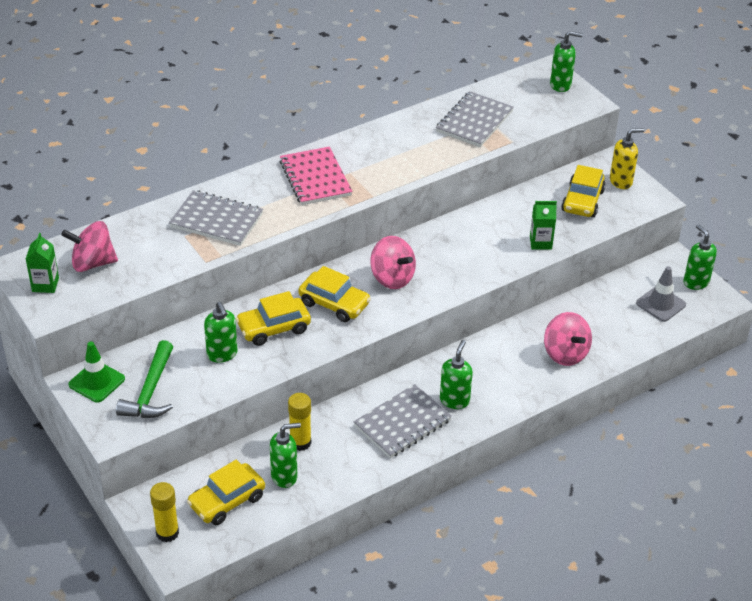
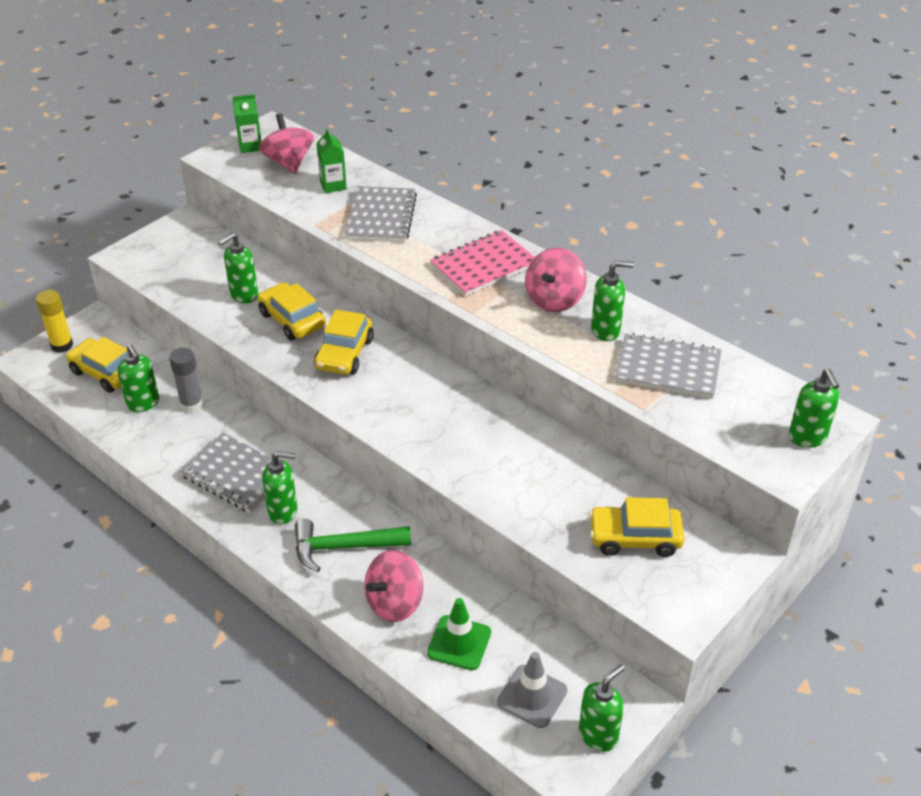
camera: 75 degrees right, 0 degrees up
green traffic cone [69,342,125,403] -> green traffic cone moved to [427,598,491,670]
green hammer [116,340,173,418] -> green hammer moved to [295,519,411,572]
yellow glue stick [288,393,311,451] -> grey glue stick [169,348,203,413]
pink spinning top [371,236,416,289] -> pink spinning top moved to [525,248,587,312]
green carton [530,201,557,250] -> green carton moved to [316,128,347,193]
yellow soap dispenser [610,128,644,189] -> none
none -> green soap dispenser [591,261,634,341]

